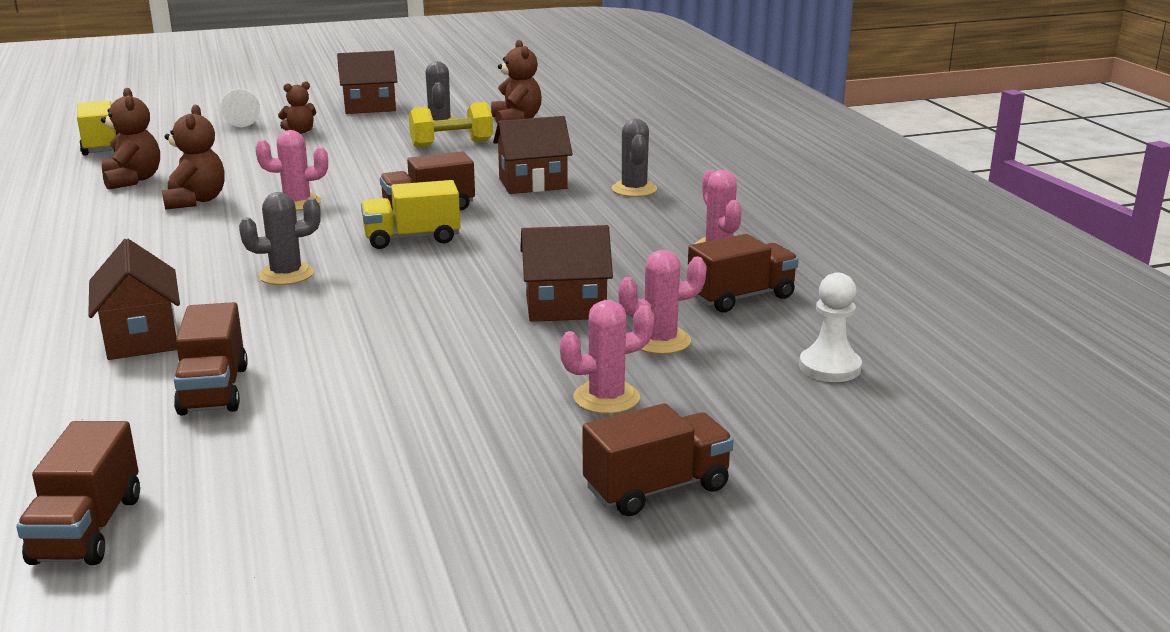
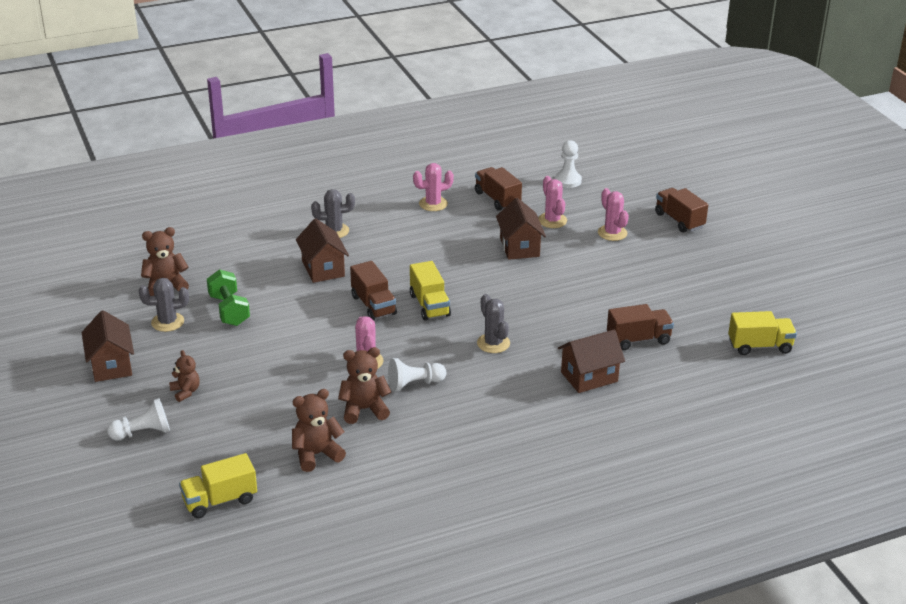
camera: 95 degrees left, 10 degrees up
brown truck [16,421,140,565] -> yellow truck [728,311,797,355]
yellow dumbbell [409,102,493,148] -> green dumbbell [207,269,250,326]
none -> white pawn [388,358,446,392]

